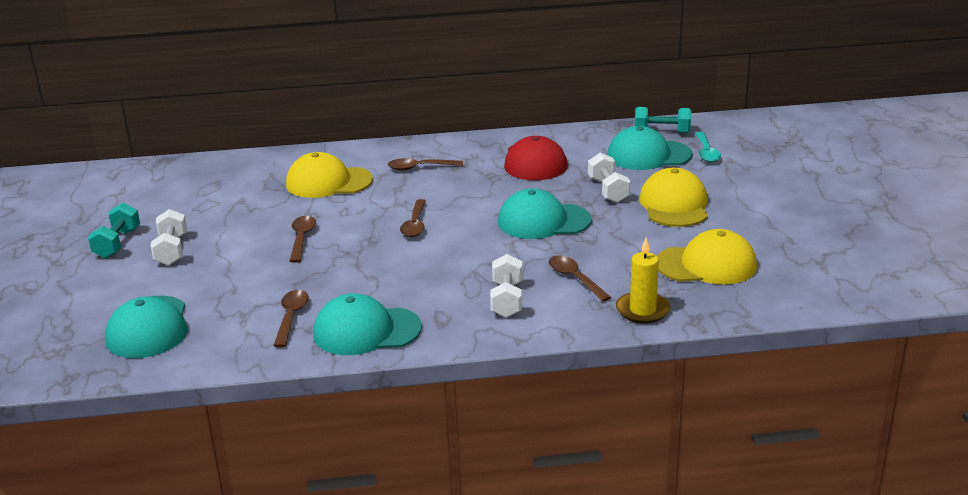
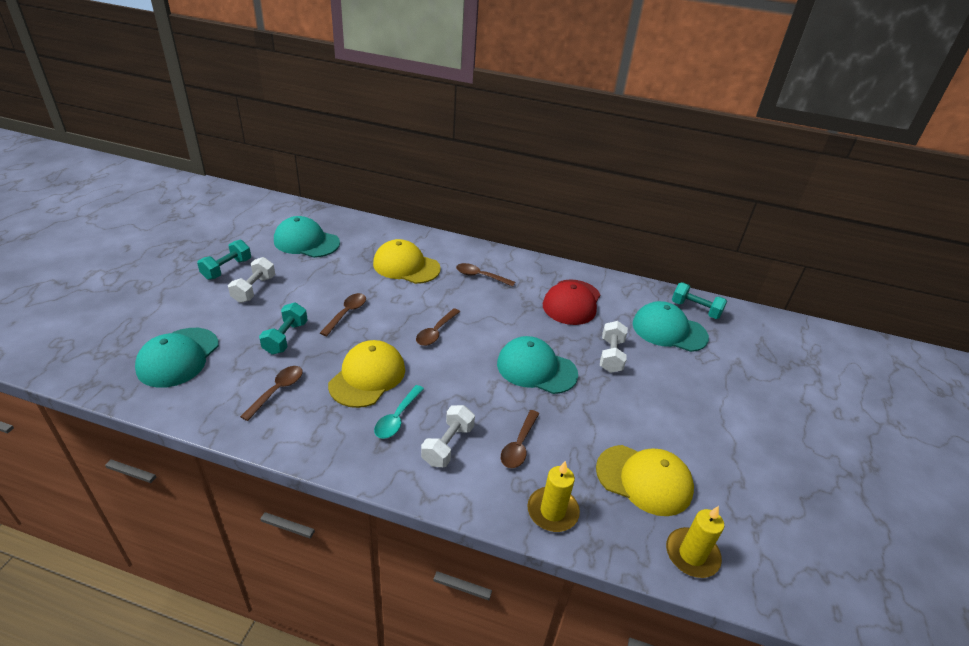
camera: 20 degrees right, 10 degrees up
turquoise cap [313,293,422,355] -> turquoise cap moved to [274,216,340,258]
brown spoon [549,255,611,302] -> brown spoon turned 150 degrees counterclockwise [501,410,539,468]
yellow cap [639,168,708,227] -> yellow cap moved to [328,340,405,408]
turquoise spoon [695,132,721,162] -> turquoise spoon moved to [374,385,424,439]
none -> turquoise dumbbell [259,302,308,354]
none -> yellow candle [666,506,724,578]

